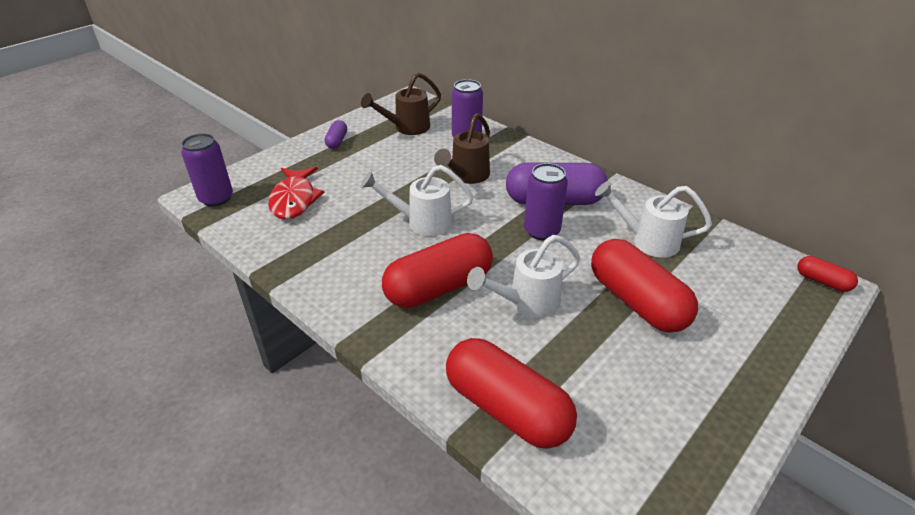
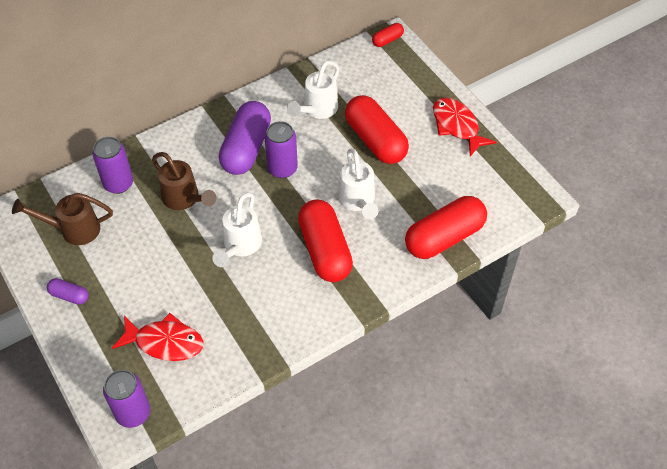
camera: 75 degrees left, 15 degrees up
brown watering can [361,72,441,135] -> brown watering can turned 105 degrees clockwise [12,193,113,245]
red capsule [591,239,698,333] -> red capsule turned 75 degrees clockwise [345,95,409,164]
none -> red fish [433,98,497,156]

